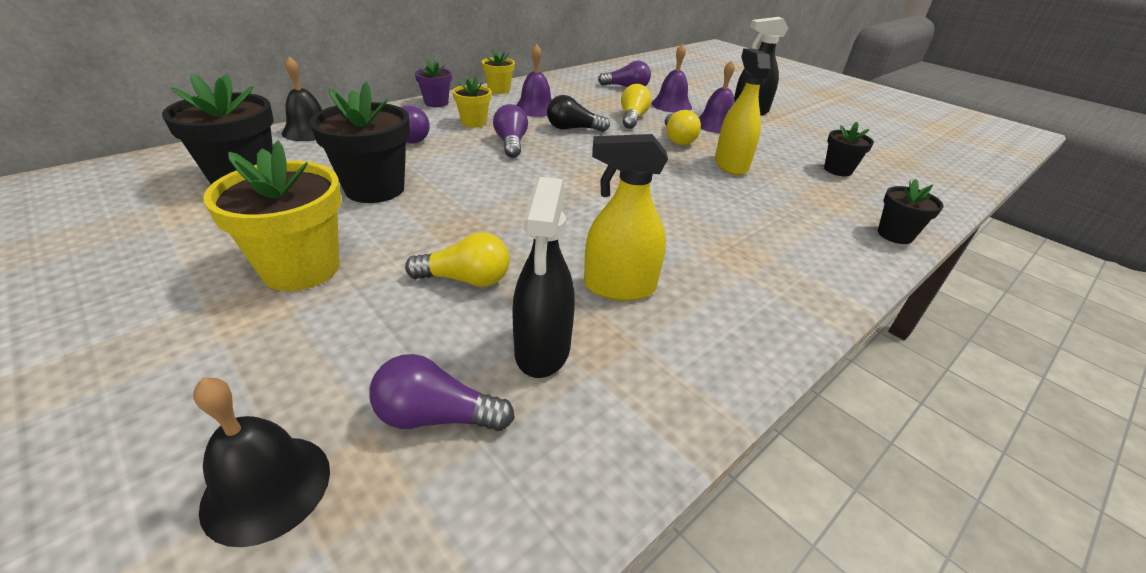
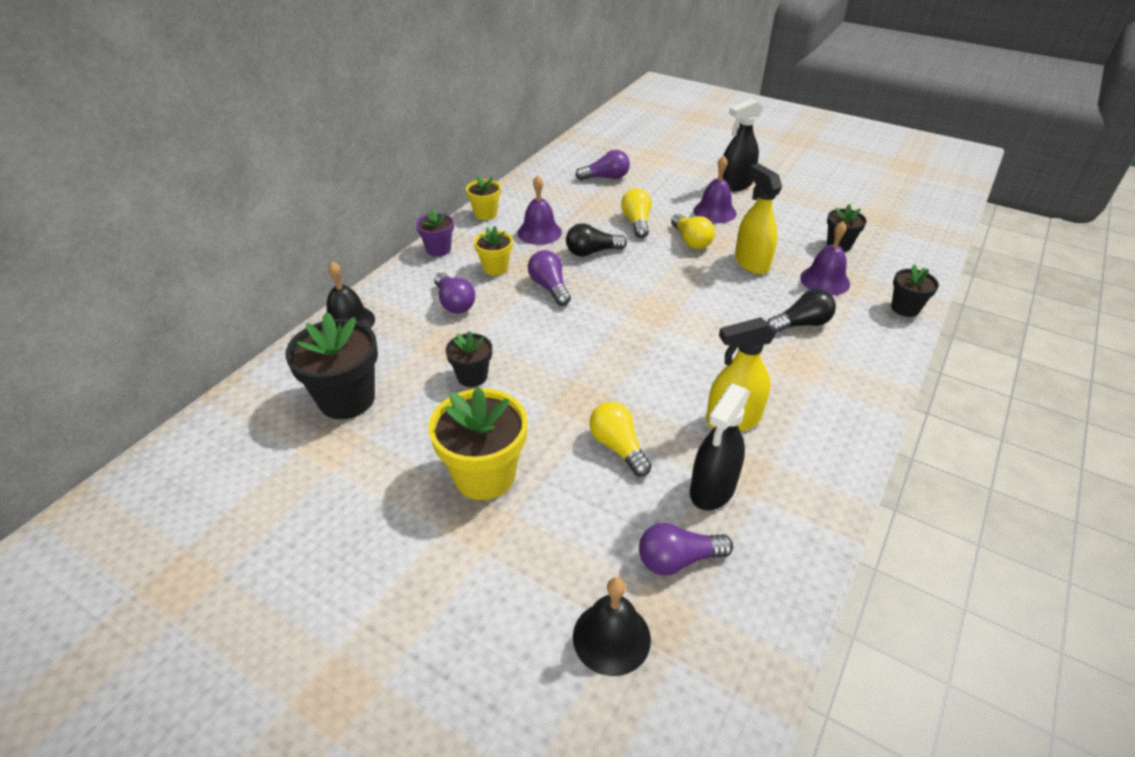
camera: 15 degrees left, 5 degrees up
black flower pot [310,82,410,203] -> black flower pot [446,331,492,387], size x0.56
yellow light bulb [405,232,510,287] -> yellow light bulb turned 105 degrees counterclockwise [589,402,652,477]
black spray bottle [512,177,575,378] -> black spray bottle turned 45 degrees clockwise [690,383,750,511]
purple bell [651,44,692,113] -> purple bell moved to [800,221,850,295]
none -> black light bulb [767,289,836,333]

